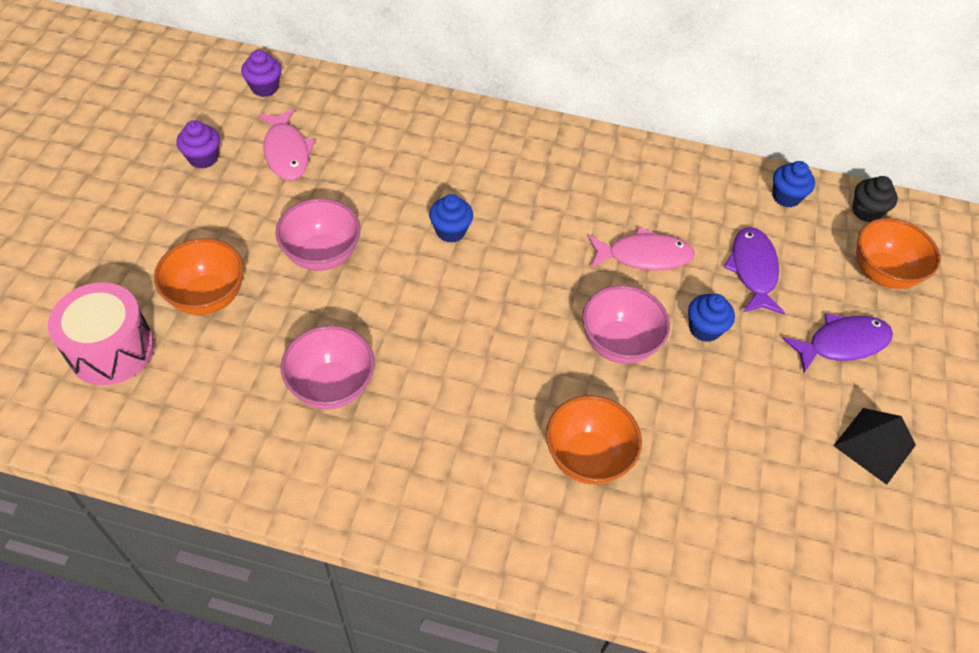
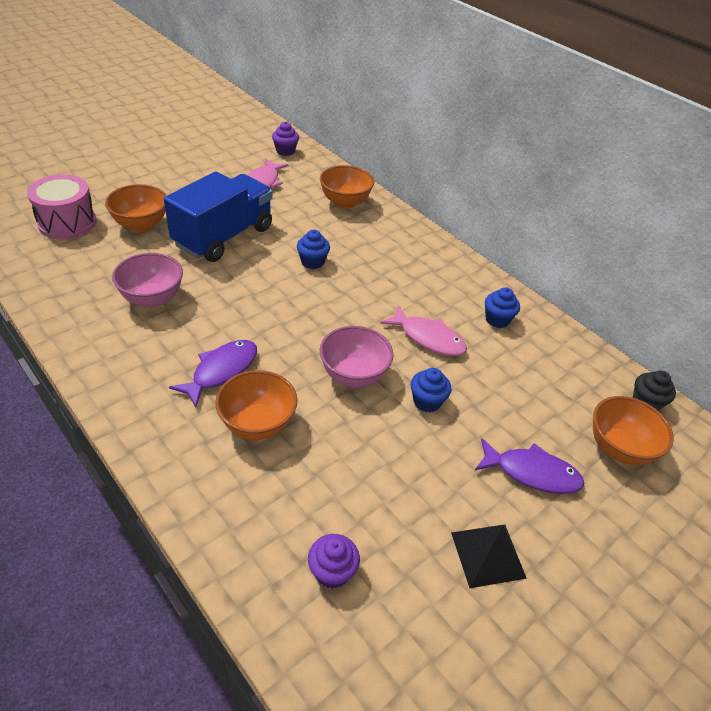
camera: 35 degrees right, 10 degrees down
purple cupcake [177,120,220,169] -> purple cupcake moved to [308,534,360,589]
pink bowl [275,198,361,271] -> blue truck [164,172,272,262]
purple fish [724,227,785,315] -> purple fish moved to [169,340,257,407]
blue cupcake [772,161,815,207] -> blue cupcake moved to [485,287,520,328]
none -> orange bowl [320,165,374,209]

